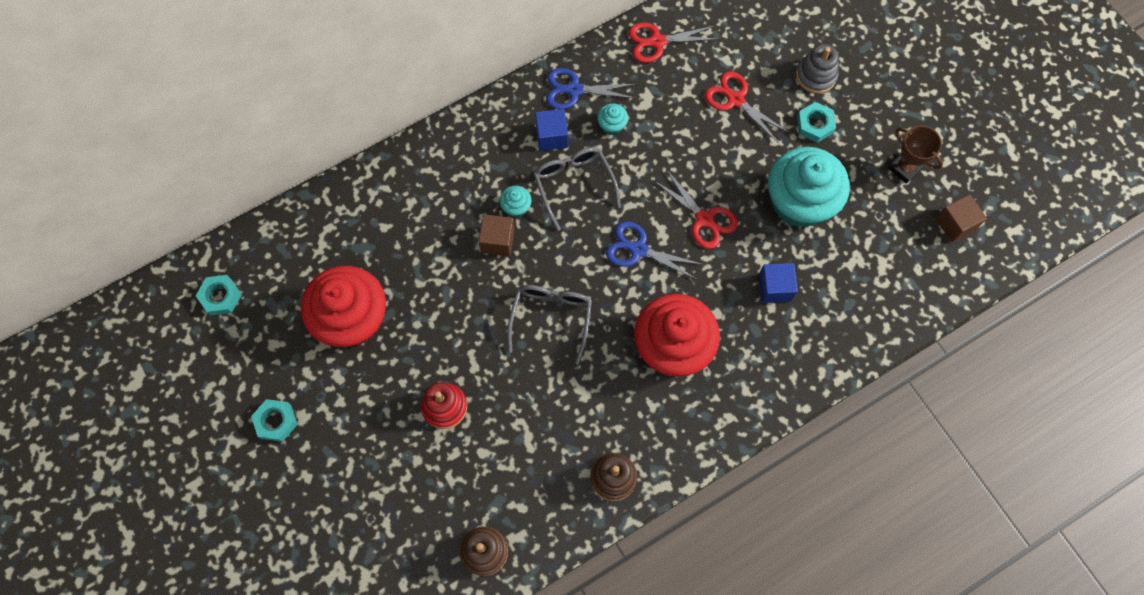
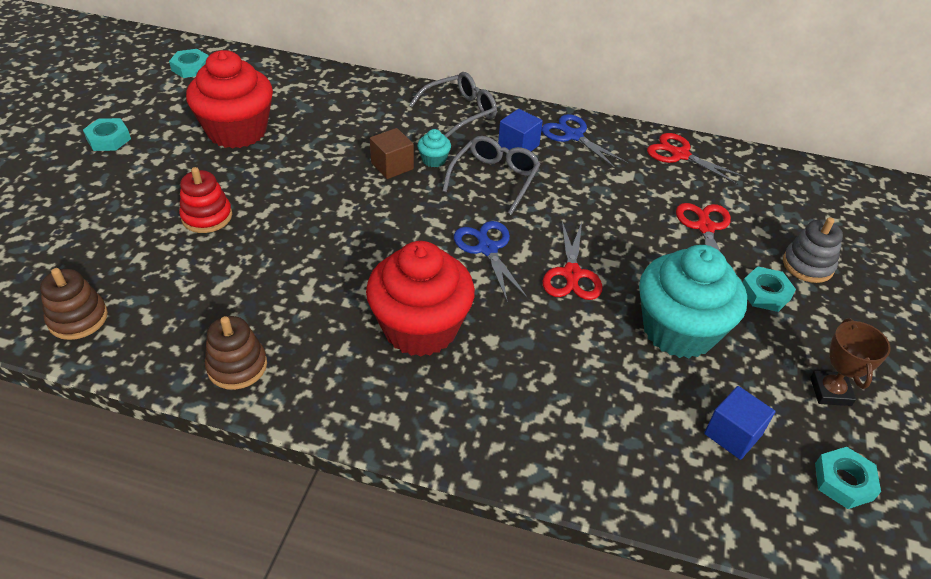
camera: 45 degrees right, 25 degrees down
grey glasses [507,285,592,365] -> grey glasses moved to [409,72,497,138]
turquoise cupcake [597,103,628,135] -> none
blue cube [758,263,798,303] -> blue cube moved to [704,386,775,460]
brown cube [936,195,987,242] -> turquoise nut [815,447,881,509]

